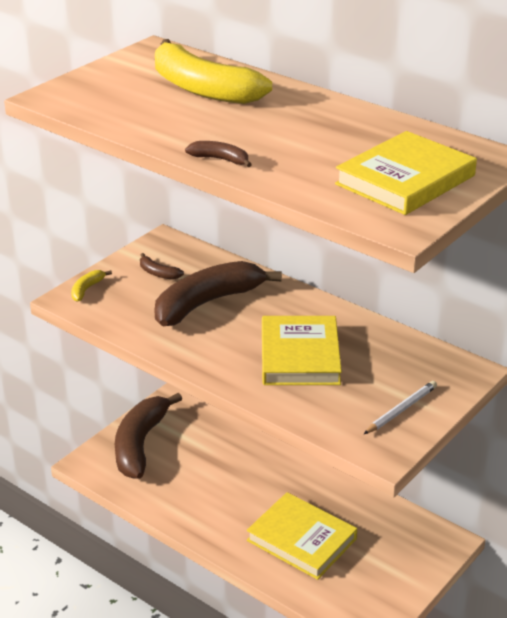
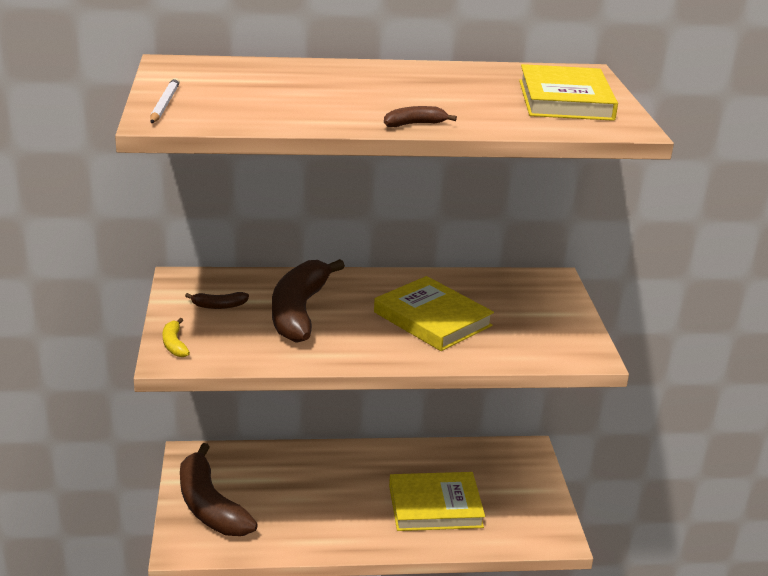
camera: 45 degrees left, 5 degrees down
yellow banana [155,39,272,104] -> none
white pencil [364,381,437,434] -> white pencil moved to [150,78,180,123]

